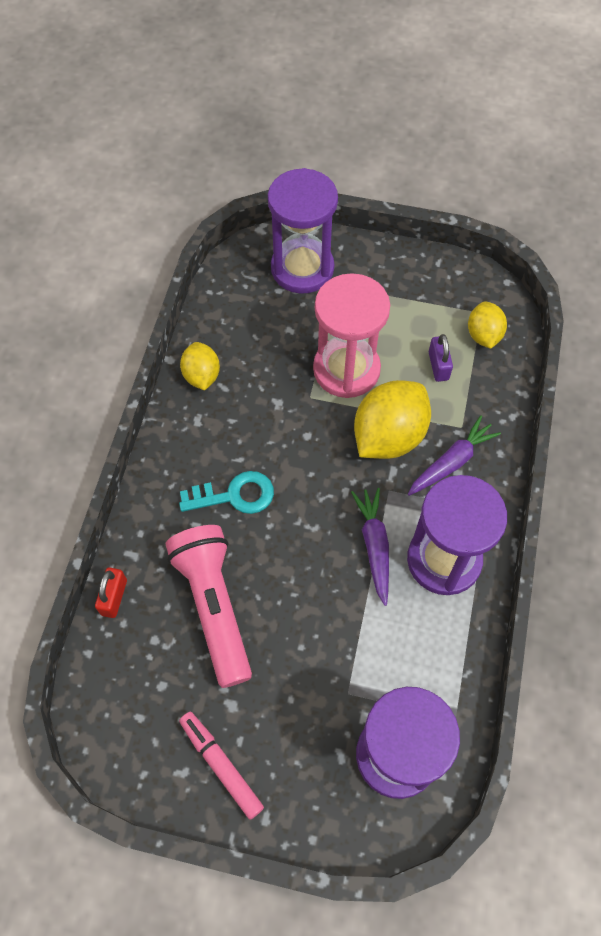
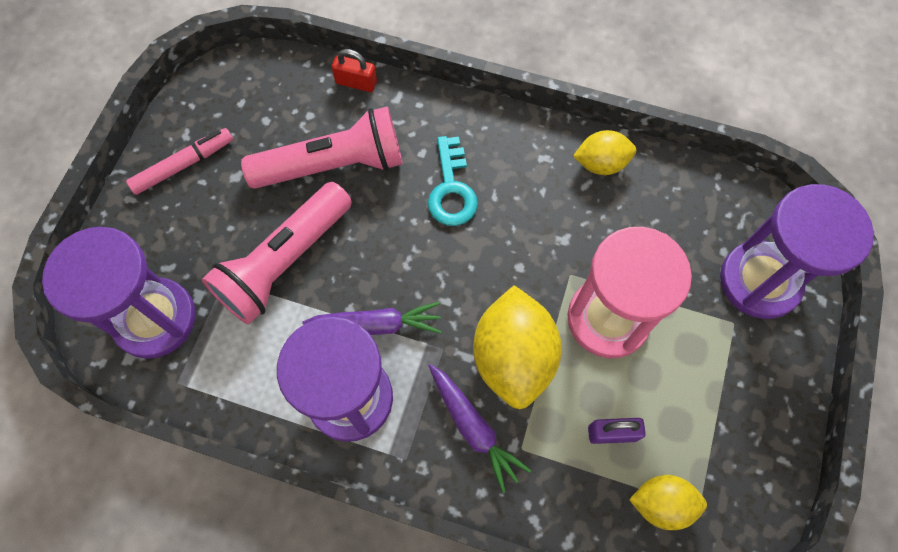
camera: 95 degrees right, 5 degrees up
yellow lemon [354,380,431,459] -> yellow lemon turned 45 degrees clockwise [473,285,562,409]
none -> pink flashlight [202,182,352,325]

